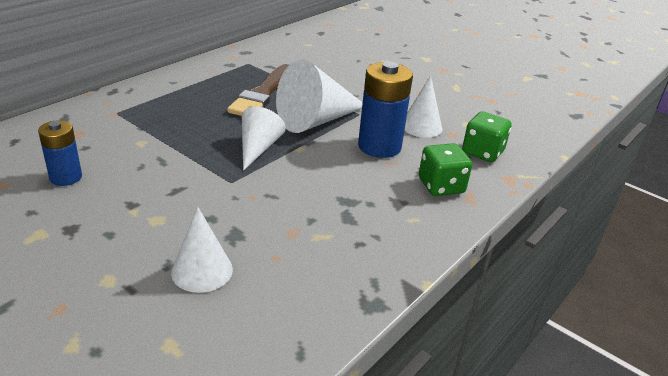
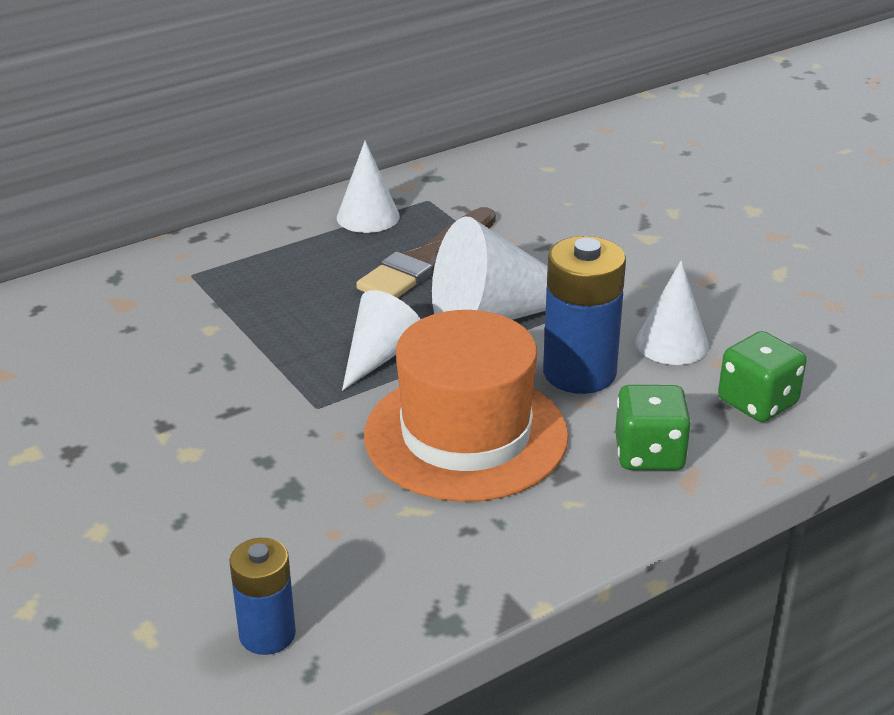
camera: 20 degrees right, 0 degrees up
blue battery [38,120,82,186] -> blue battery moved to [229,538,296,655]
white cone [171,207,233,293] -> white cone moved to [337,141,400,233]
none -> orange hat [364,310,569,502]

